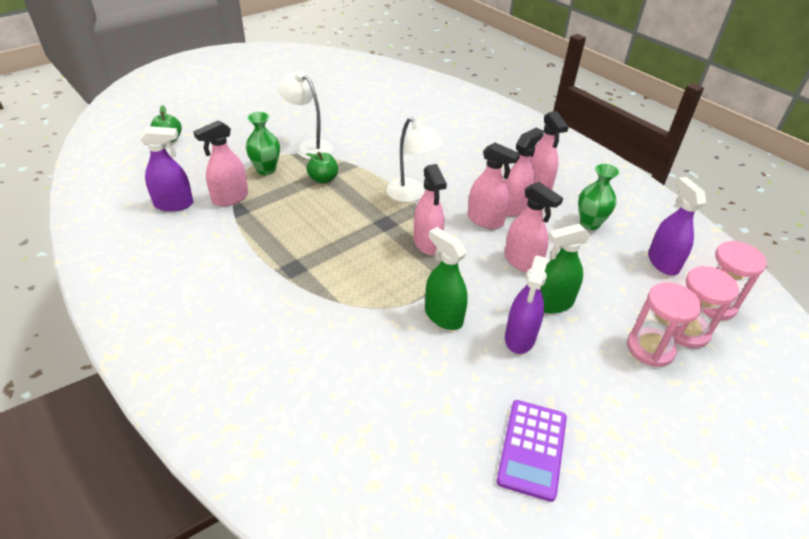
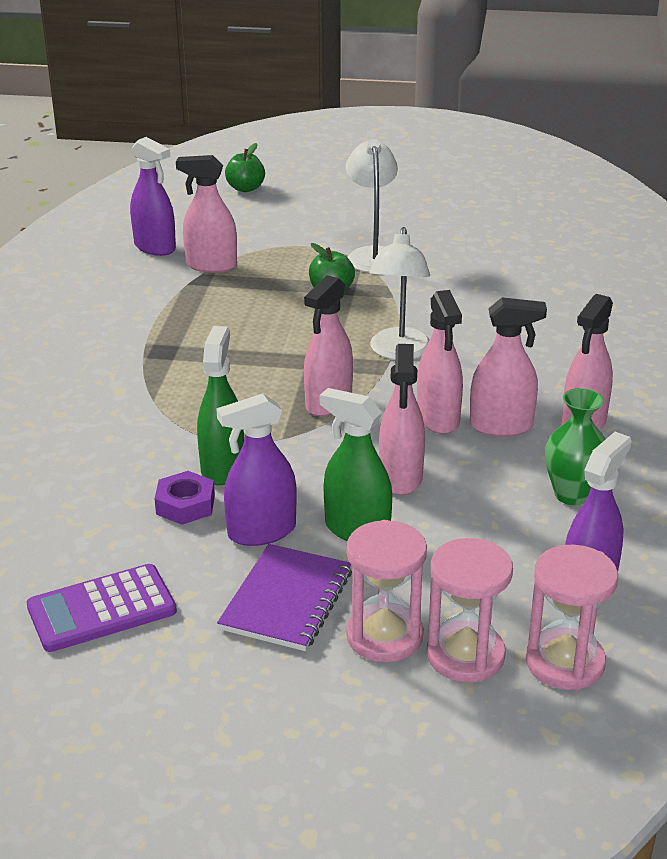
camera: 50 degrees right, 10 degrees down
green vase [246,112,280,175] -> none
none -> purple nut [155,471,215,525]
none -> purple notebook [217,544,352,651]

